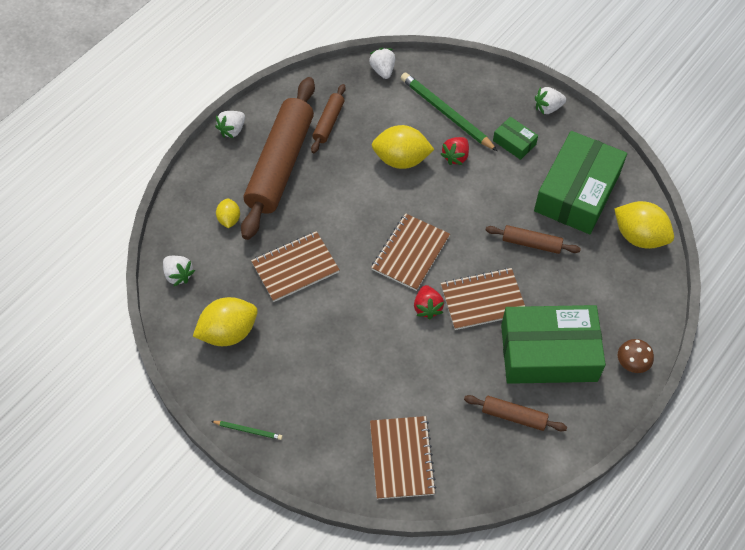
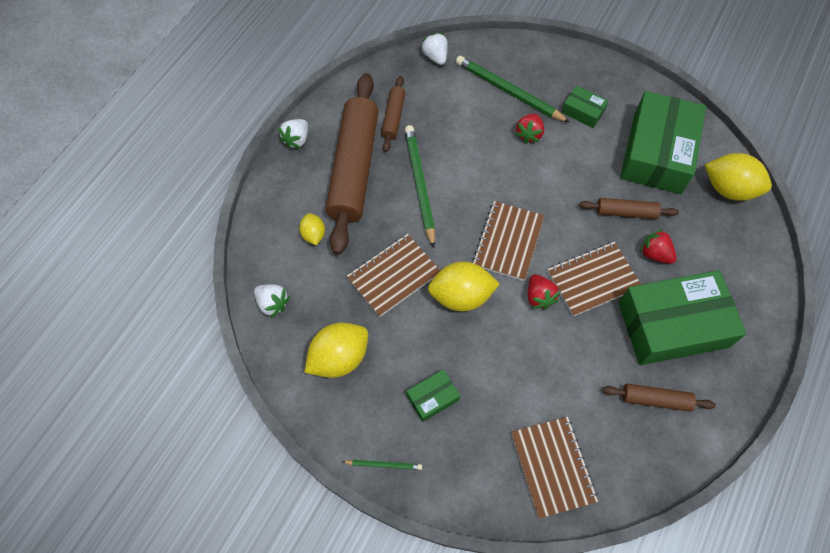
camera: 10 degrees left, 5 degrees up
yellow lemon [372,125,435,169] -> yellow lemon moved to [428,262,500,312]
white strawberry [535,87,566,115] -> none
brown mushroom [618,339,654,373] -> none
none -> green pencil [405,125,435,248]
none -> green box [406,369,460,422]
none -> red strawberry [640,229,677,264]

